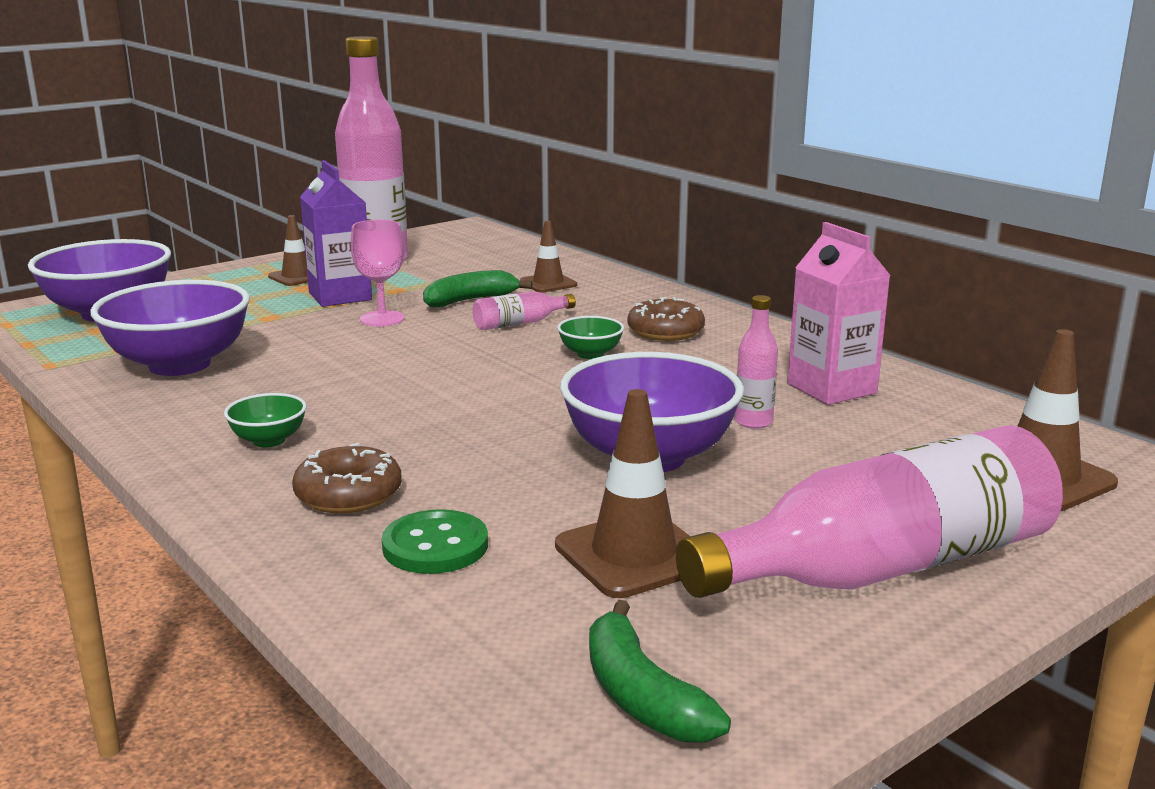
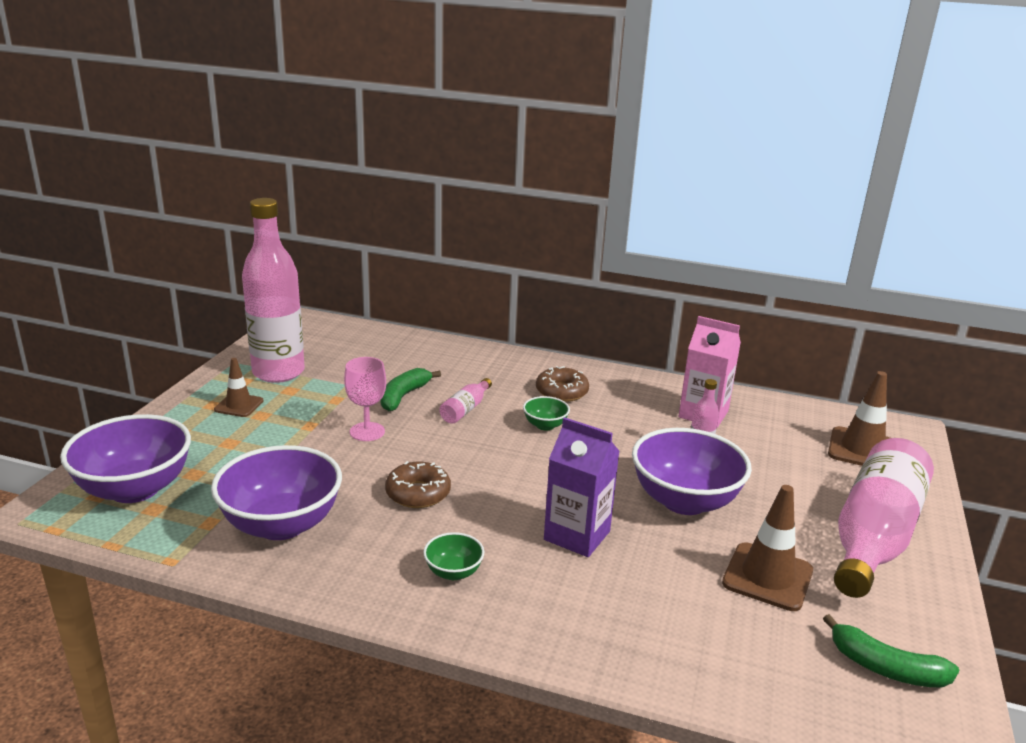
camera: 35 degrees left, 5 degrees up
brown donut [292,443,402,514] -> brown donut moved to [385,461,451,508]
purple carton [300,160,372,307] -> purple carton moved to [544,417,620,557]
green button [382,509,488,574] -> none
brown traffic cone [520,221,577,292] -> none

